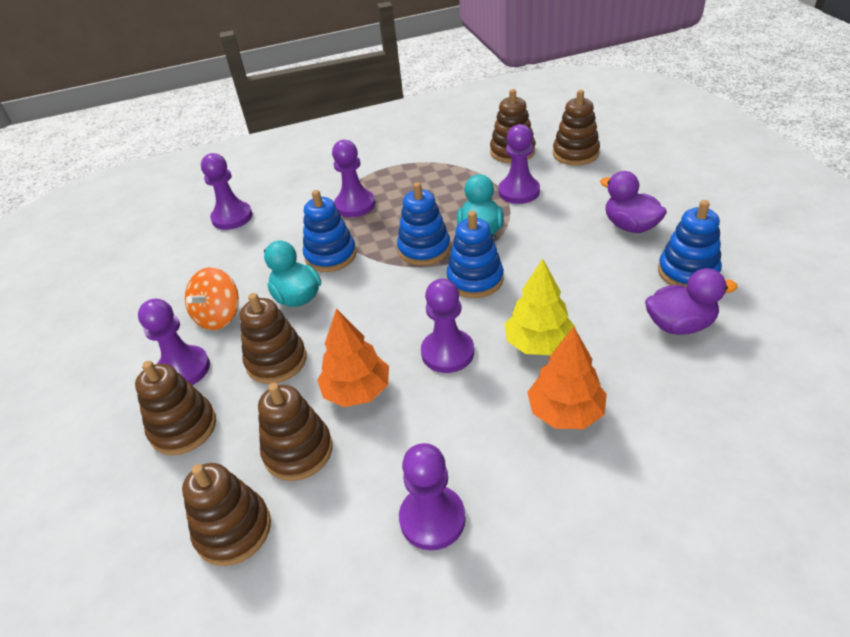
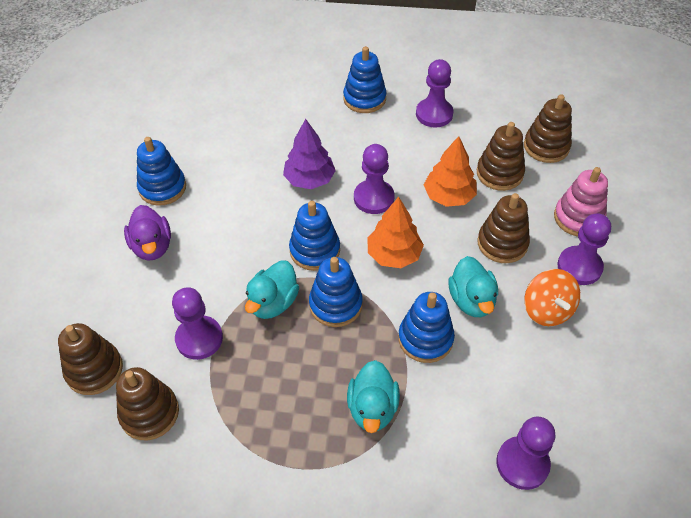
camera: 160 degrees left, 10 degrees up
brown stacking toy [135,361,216,455] -> pink stacking toy [554,167,608,236]
orange spinning top [185,267,239,330] -> orange spinning top turned 120 degrees clockwise [524,269,580,326]
purple pawn [332,140,375,217] -> turquoise duck [347,360,400,433]
yellow tree [505,258,576,355] -> purple tree [283,119,336,189]
orange tree [527,327,607,429] -> orange tree moved to [367,197,424,268]
purple duck [645,268,738,335] -> none
none -> blue stacking toy [343,46,387,113]

